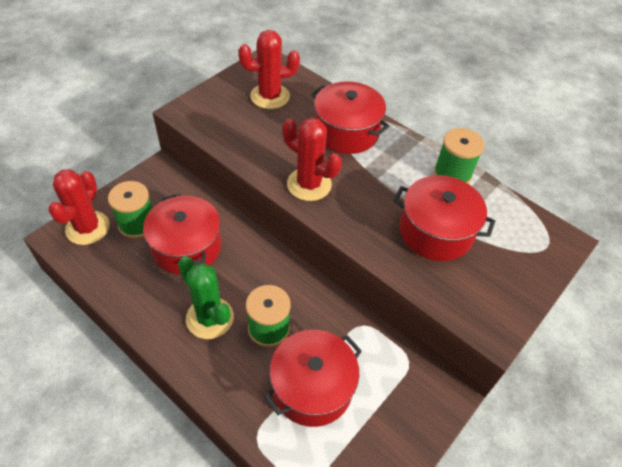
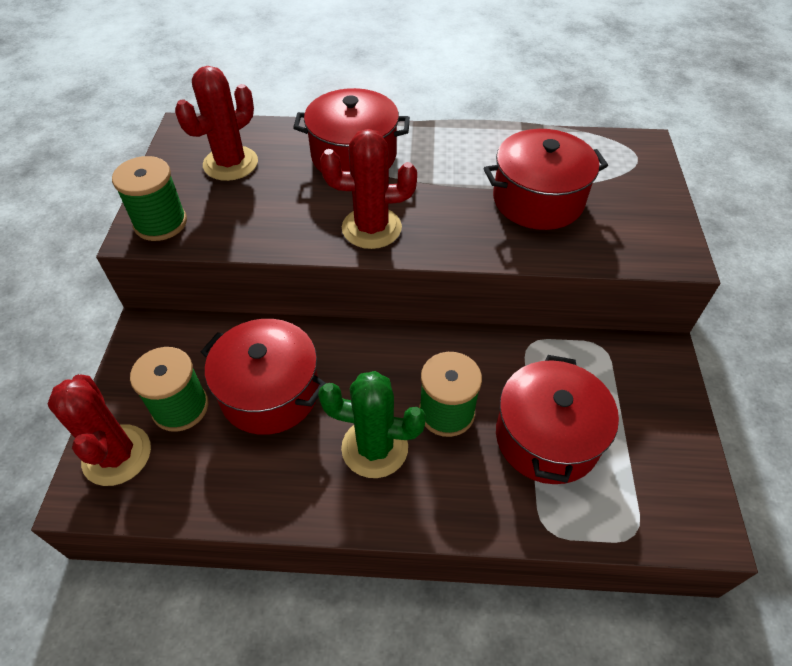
camera: 35 degrees left, 0 degrees up
green spool [434,128,484,184] -> green spool moved to [112,156,187,241]

